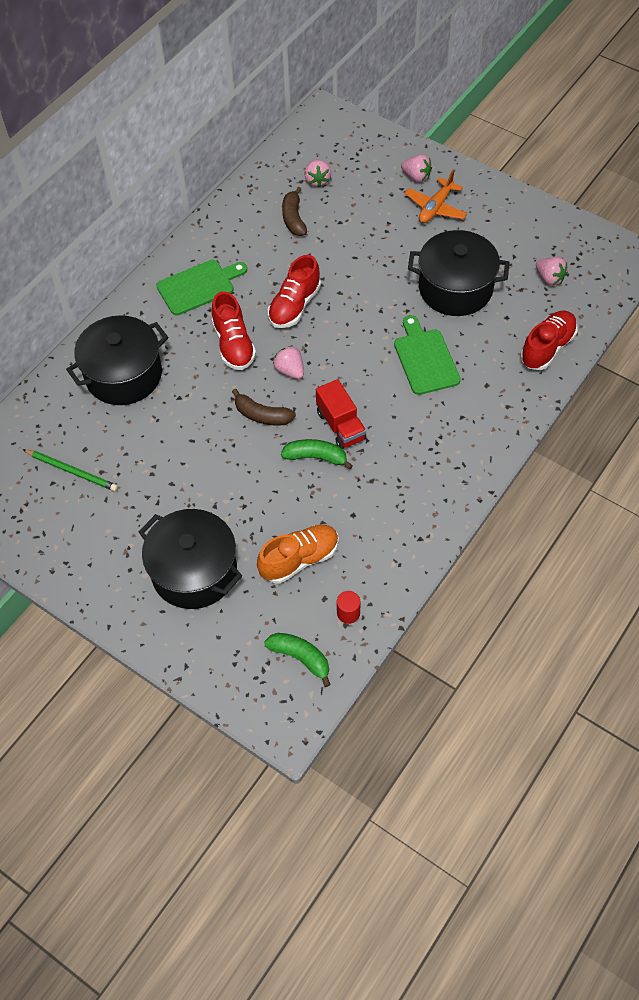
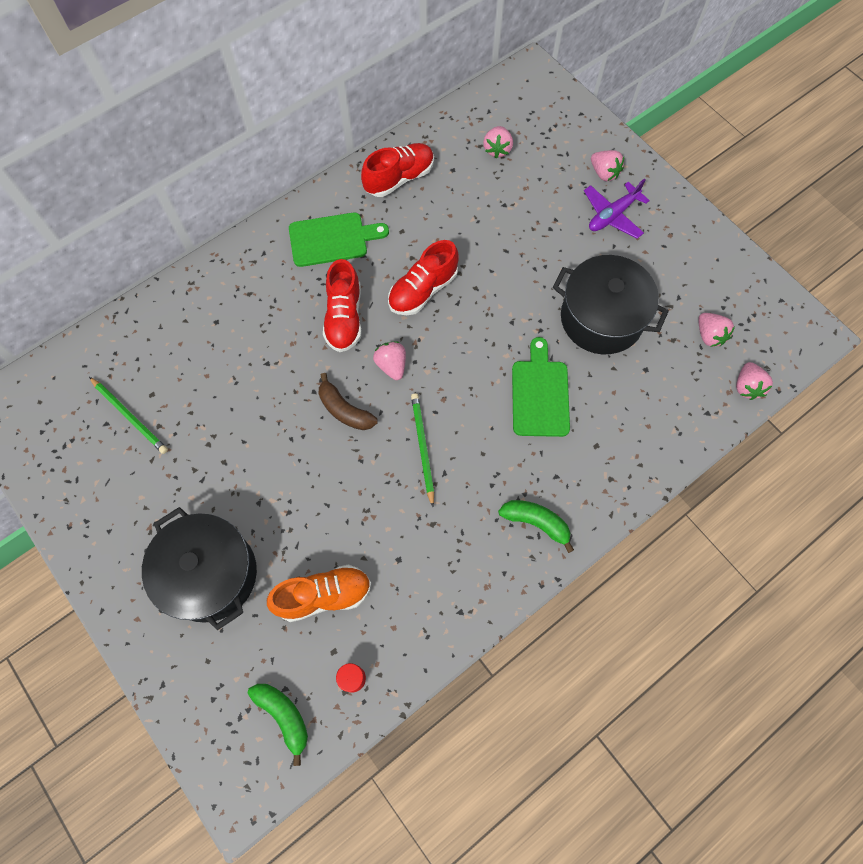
camera: 15 degrees right, 10 degrees up
black pot [66,315,168,405] -> none
green banana [281,439,353,470] -> green banana moved to [498,500,574,553]
brown banana [282,187,307,236] -> none
red truck [316,379,367,449] -> green pencil [411,393,434,507]
orange plane [405,170,467,223] -> purple plane [584,179,650,238]
red shoe [520,311,578,370] -> red shoe moved to [361,143,434,197]
none -> pink strawberry [736,362,773,400]

